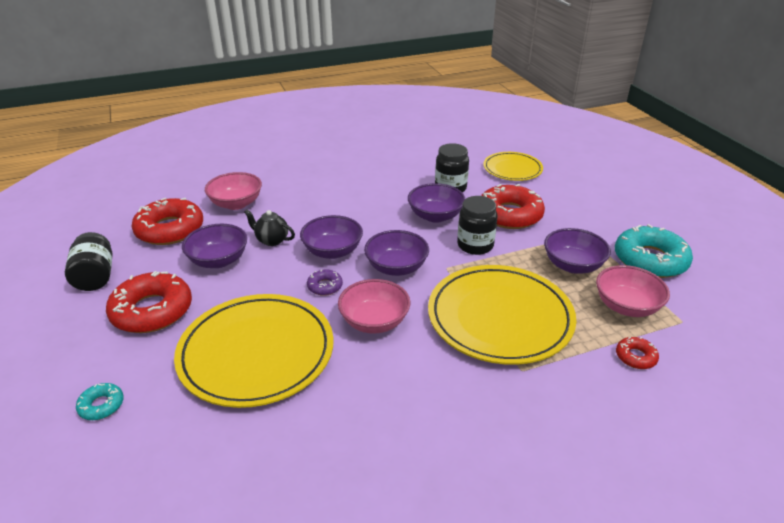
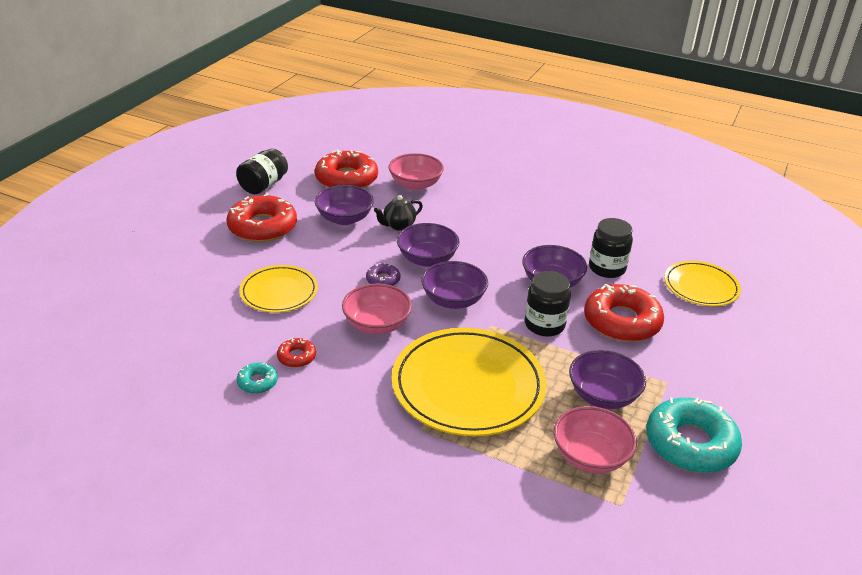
camera: 45 degrees right, 0 degrees up
turquoise donut [76,383,124,420] -> turquoise donut moved to [237,362,278,394]
yellow plate [174,294,333,408] -> yellow plate [239,265,318,313], size x0.57
black teapot [244,210,295,246] -> black teapot turned 105 degrees counterclockwise [374,195,423,231]
red donut [616,337,659,369] -> red donut moved to [277,338,316,368]

